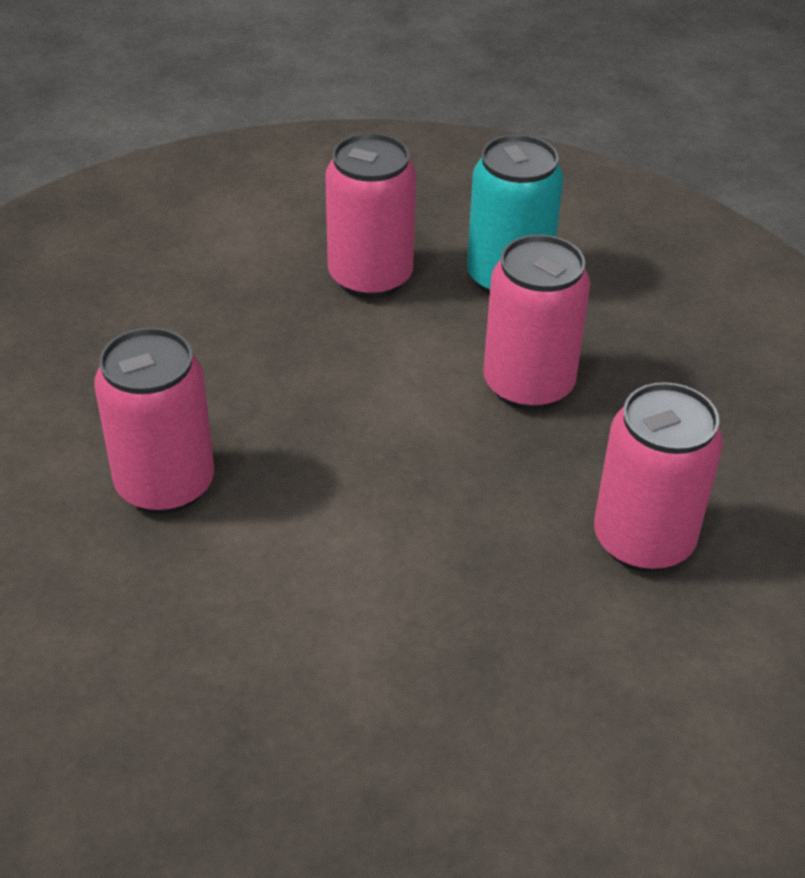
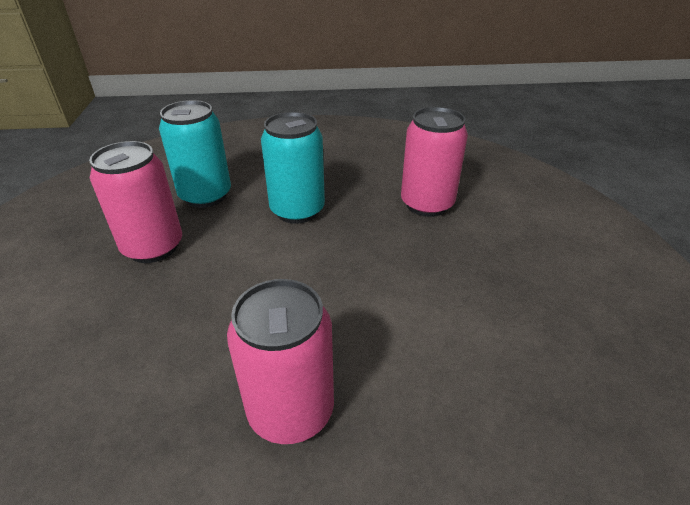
camera: 70 degrees left, 5 degrees down
pink can [483,235,590,410] -> turquoise can [261,112,325,224]

